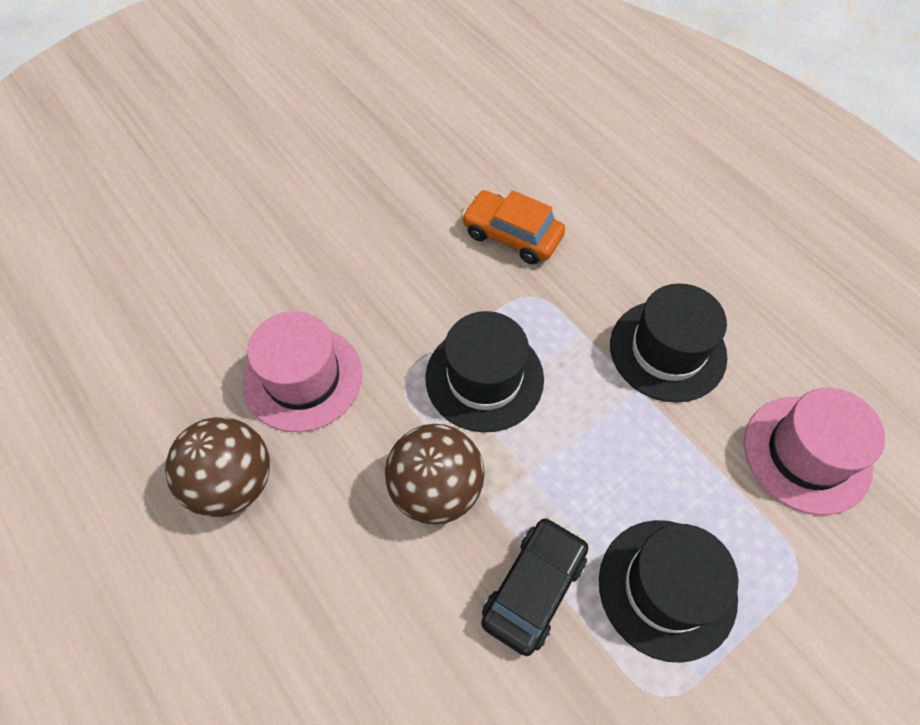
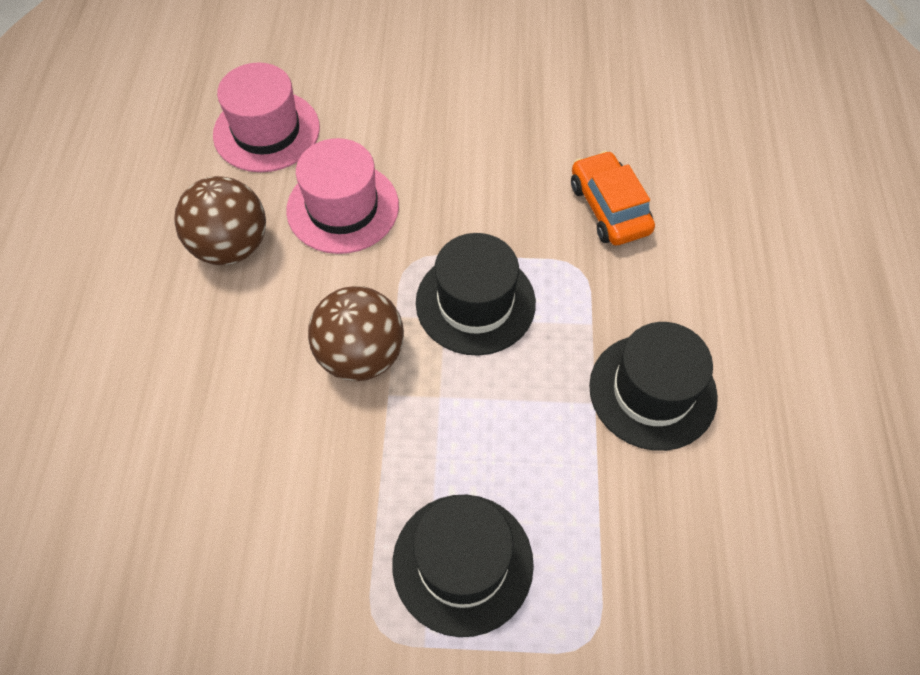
camera: 40 degrees right, 0 degrees up
black car [481,517,588,656] -> none
pink hat [744,388,885,515] -> pink hat moved to [213,62,320,172]

